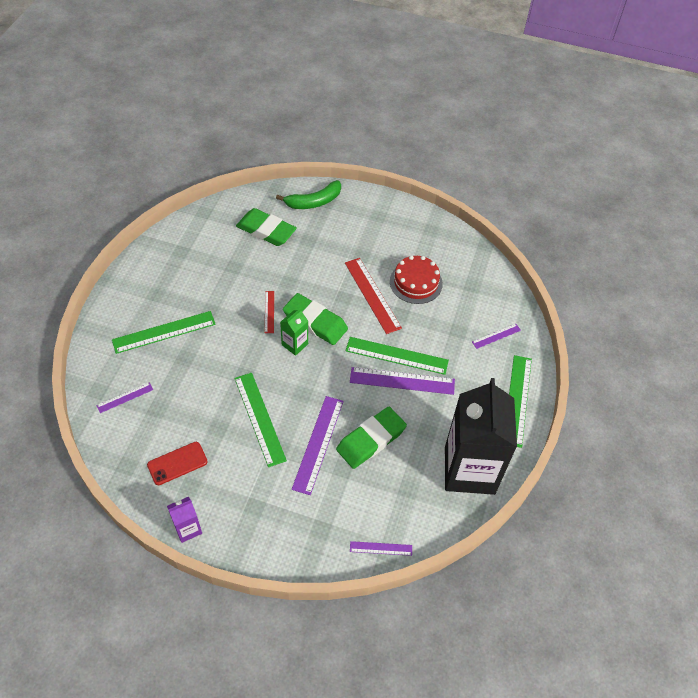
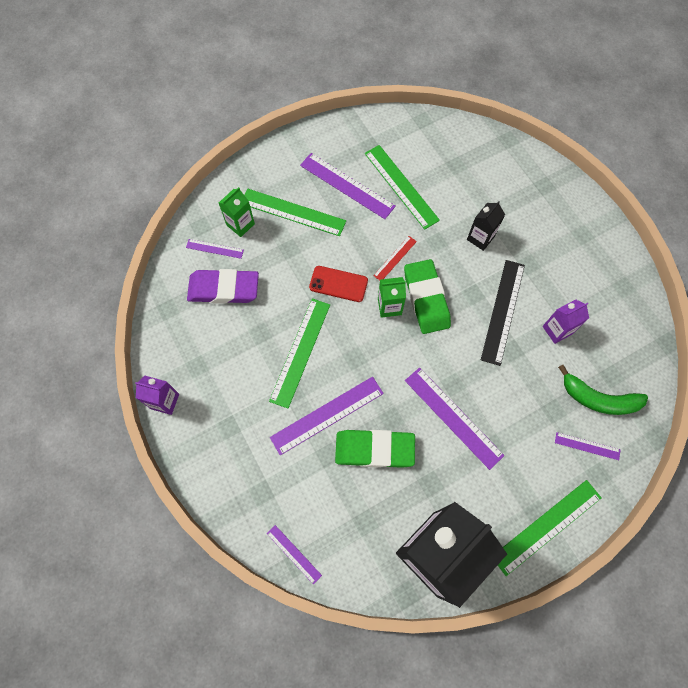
camera: 45 degrees right, 15 degrees up
red phone [147,442,208,485] -> red phone moved to [309,266,368,302]
green eraser [236,208,297,246] -> none
green banana [276,180,341,209] -> green banana moved to [558,365,648,415]
red ruler [345,258,402,334] -> black ruler [481,260,525,366]
green ruler [345,337,449,375] -> green ruler moved to [365,145,440,230]
red cake [390,255,443,304] -> purple carton [543,299,589,344]
none -> purple eraser [187,269,259,304]
none -> green carton [219,187,255,237]
none -> purple ruler [300,153,396,219]
none -> black carton [467,201,505,251]

